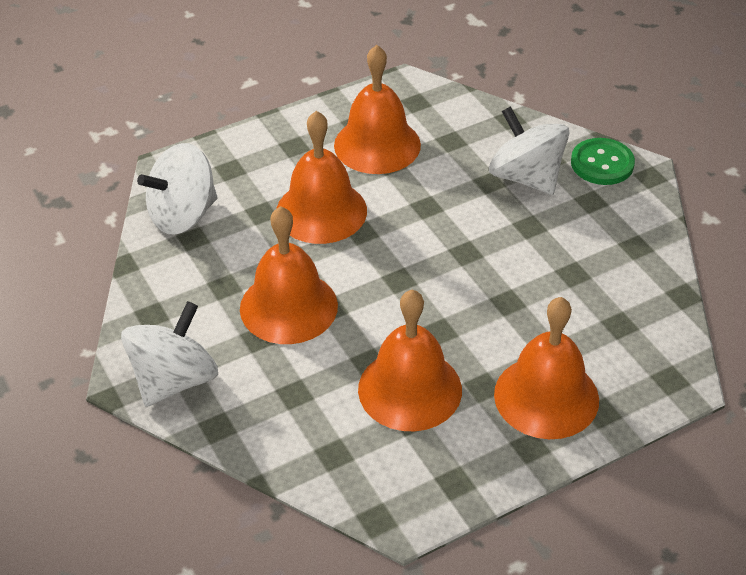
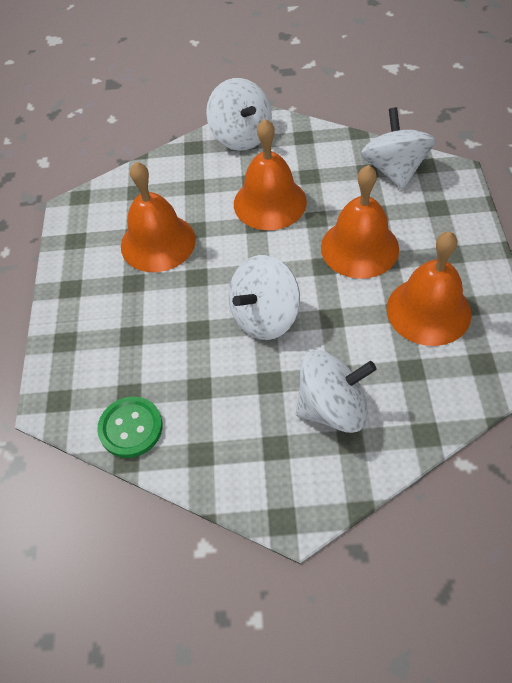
camera: 120 degrees right, 10 degrees up
orange bell [494,297,599,439] -> none
green button [571,138,635,185] -> green button moved to [97,396,163,458]
none -> white spinning top [229,255,300,340]

